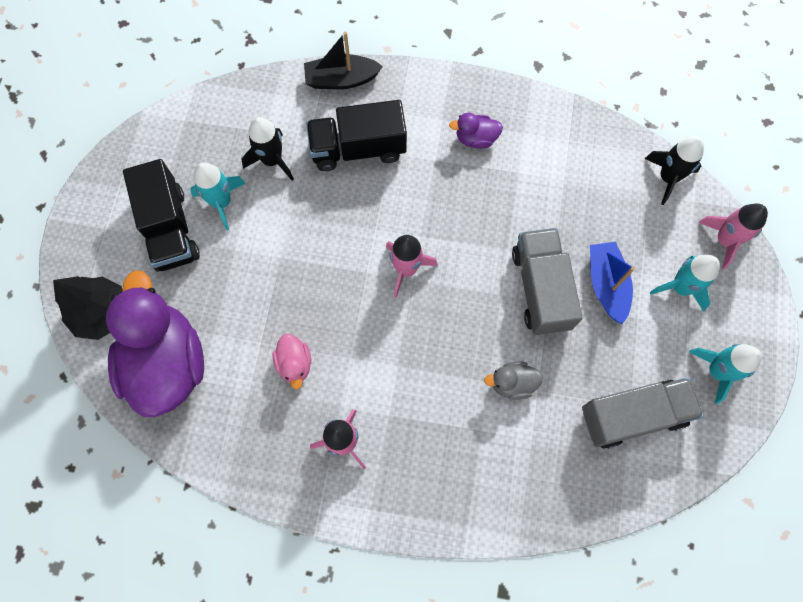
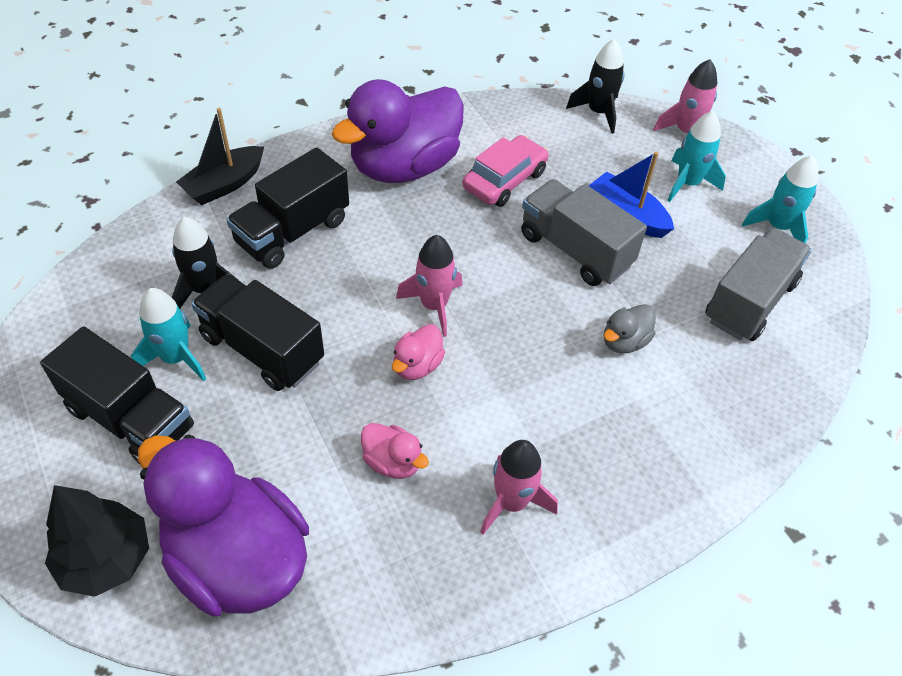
camera: 40 degrees left, 20 degrees down
purple duck [449,112,503,149] -> purple duck [331,79,464,183], size x2.36
none -> black truck [191,274,324,391]
none -> pink duck [392,324,445,380]
none -> pink car [462,135,549,207]

